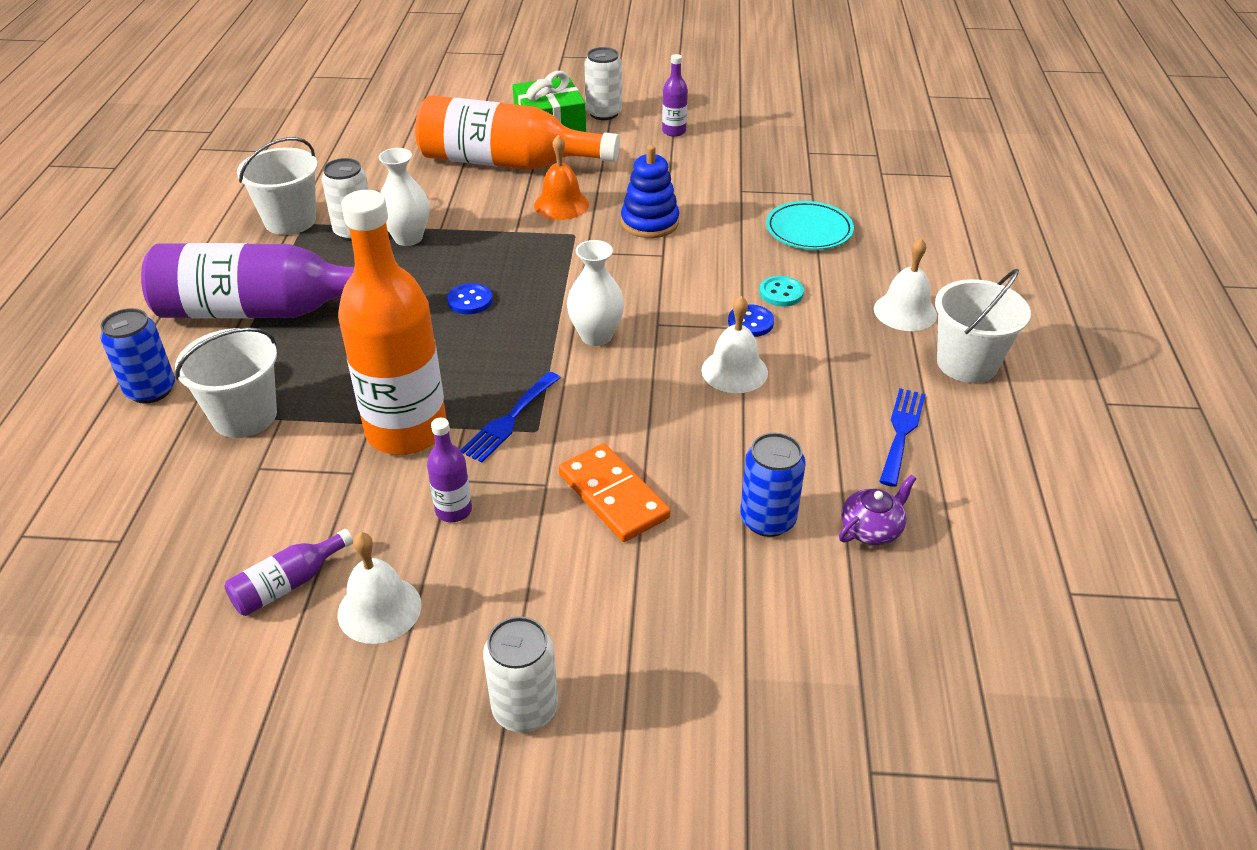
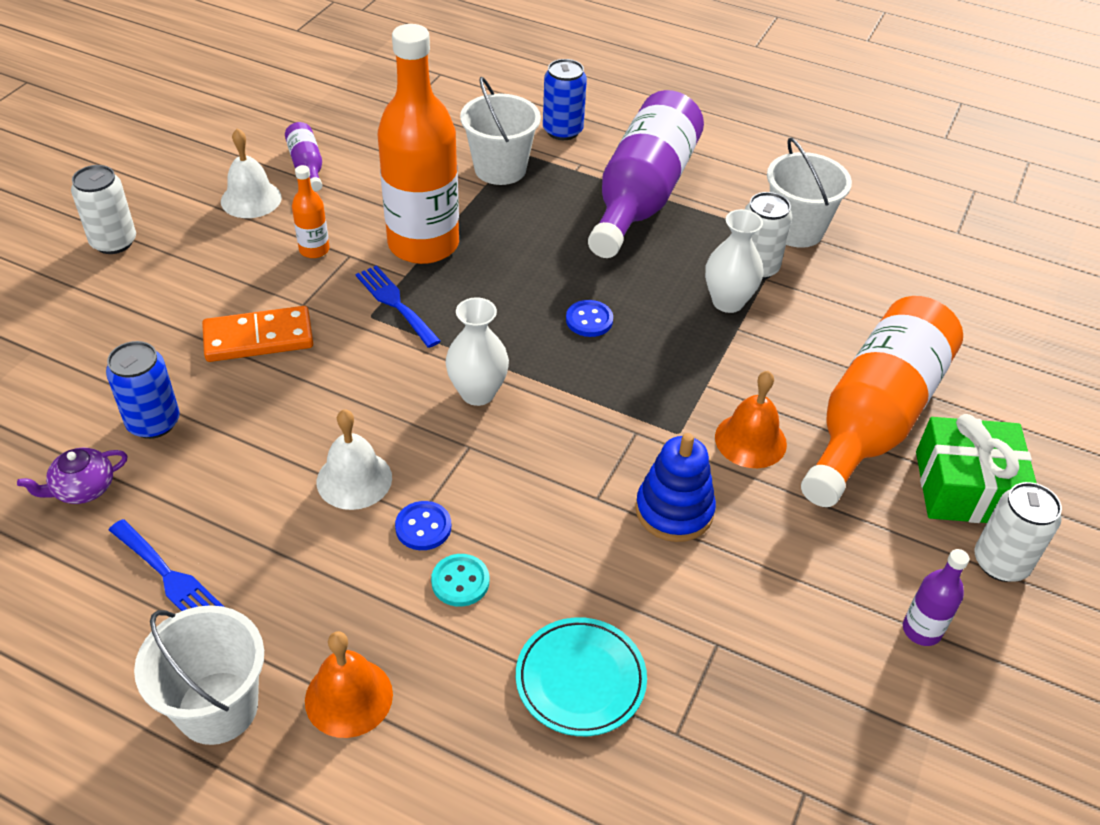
camera: 110 degrees right, 5 degrees up
purple bottle [427,418,472,522] -> orange bottle [292,165,329,258]
purple teapot [839,475,916,545] -> purple teapot turned 75 degrees clockwise [17,448,127,504]
white bell [874,238,937,331] -> orange bell [305,631,393,738]

